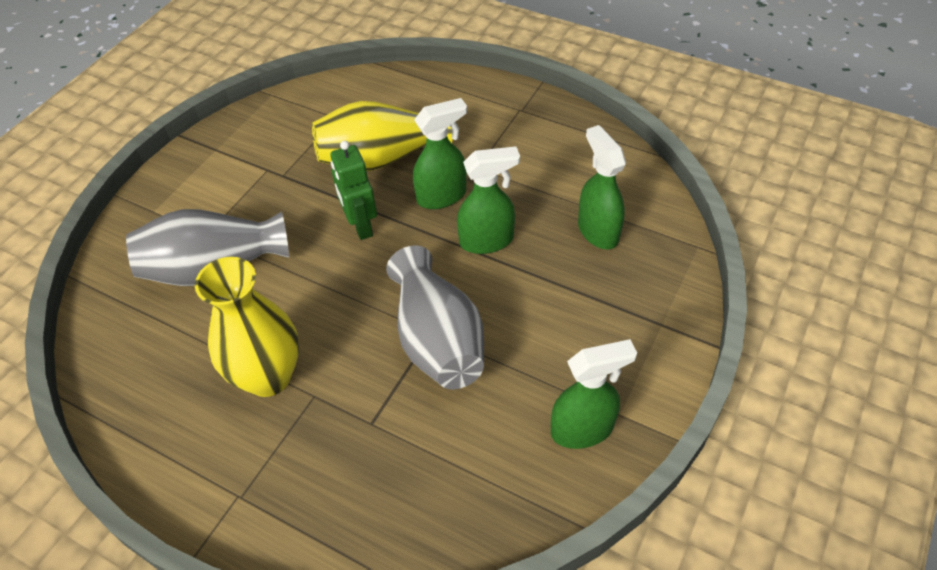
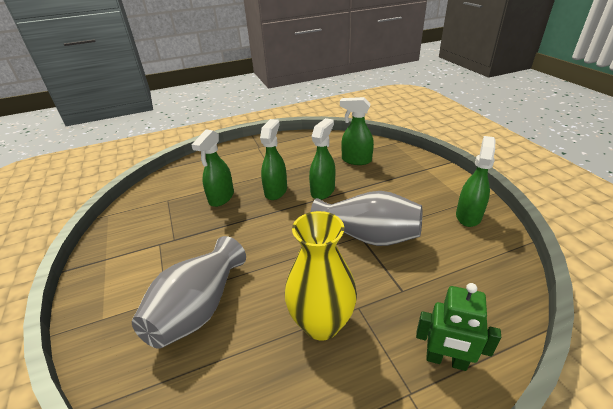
camera: 50 degrees left, 15 degrees down
yellow vase [312,101,453,171] -> green spray bottle [191,130,234,207]
green robot [330,141,377,240] -> green robot moved to [416,283,501,371]

